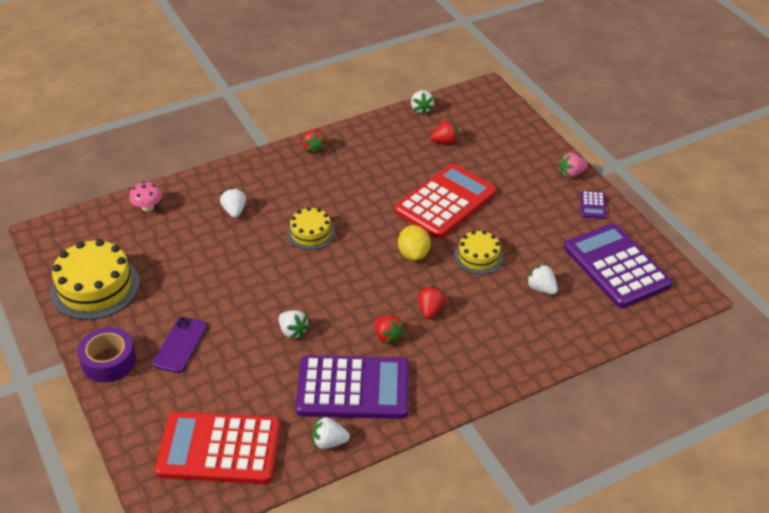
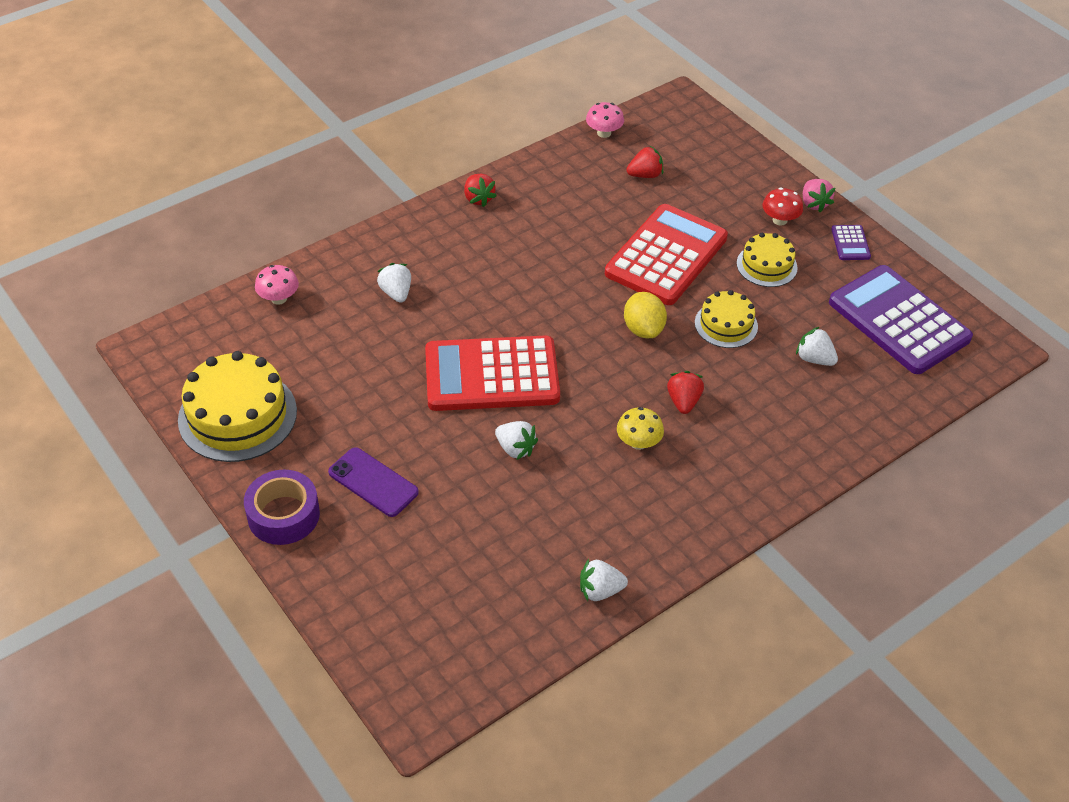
camera: 10 degrees left, 5 degrees up
purple phone [153,317,208,373] -> purple phone turned 60 degrees counterclockwise [328,447,419,517]
red calculator [155,412,281,484] -> red calculator moved to [425,335,560,411]
yellow cake [287,207,335,250] -> yellow cake moved to [737,233,798,287]
purple calculator [296,355,409,419] -> none
red strawberry [374,316,405,344] -> yellow mushroom [617,407,664,450]
white strawberry [411,90,434,115] -> pink mushroom [586,102,624,138]
pink strawberry [559,153,588,178] -> pink strawberry turned 75 degrees counterclockwise [803,179,835,212]
none -> red mushroom [763,187,803,226]

